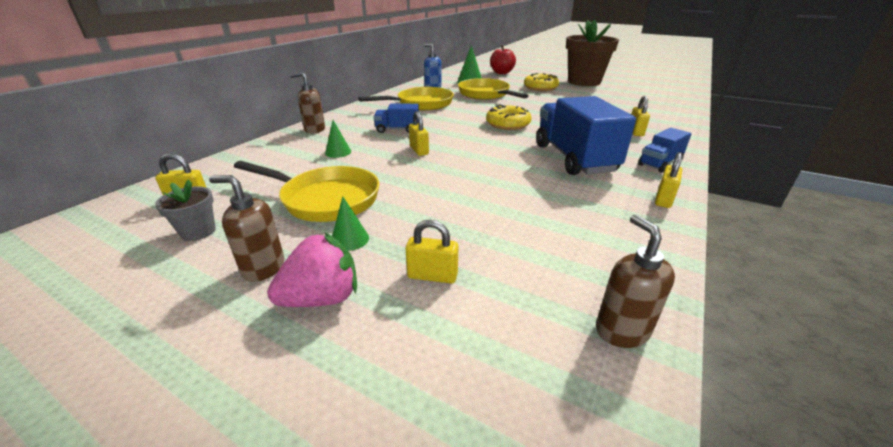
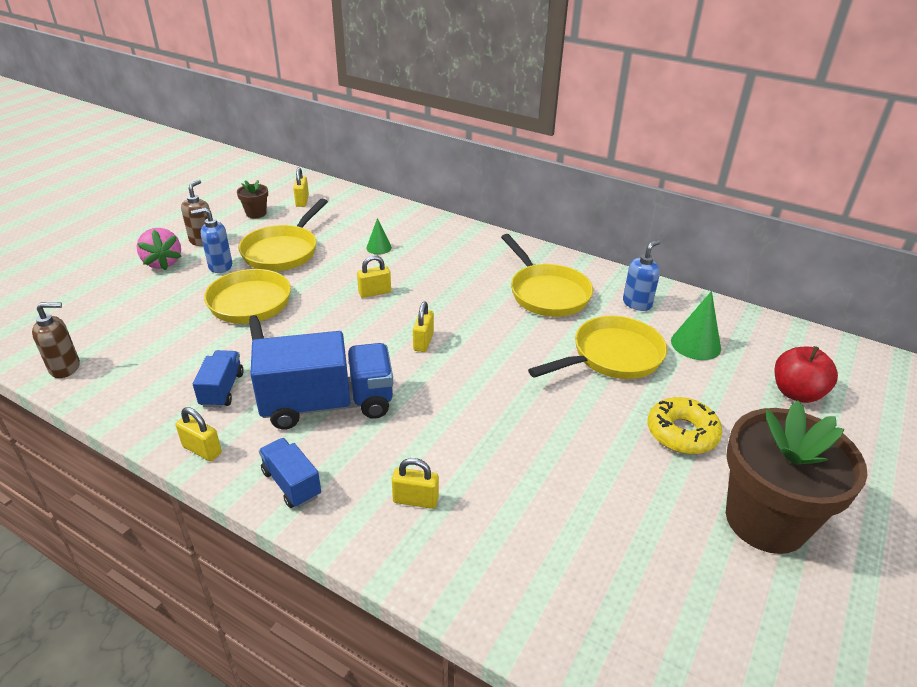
camera: 90 degrees right, 5 degrees up
grey flower pot [155,179,216,241] -> brown flower pot [237,180,268,218]
brown soap dispenser [290,72,325,133] -> none
green cone [332,196,369,251] -> blue soap dispenser [191,208,232,273]
blue truck [373,104,419,133] -> blue truck moved to [193,350,244,408]
yellow padlock [405,220,458,283] -> yellow padlock moved to [413,301,434,352]
yellow donut [486,105,532,130] -> none
none -> yellow pan [204,269,291,341]

